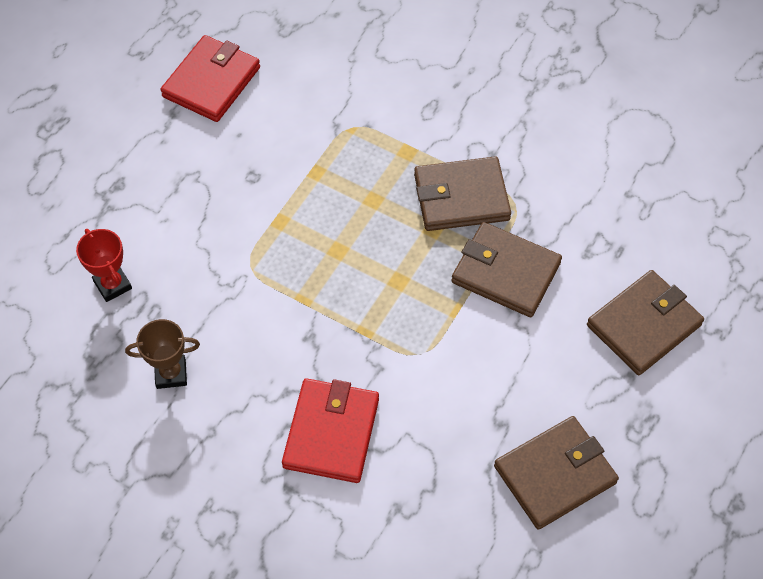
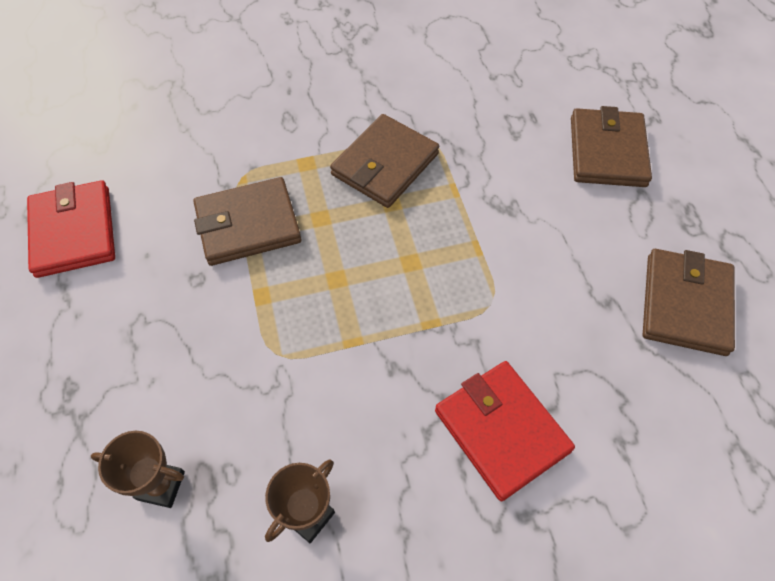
camera: 45 degrees left, 0 degrees up
red trophy [76,229,132,302] -> brown trophy [91,431,185,508]
brown wallet [451,222,562,317] -> brown wallet moved to [193,177,301,266]

